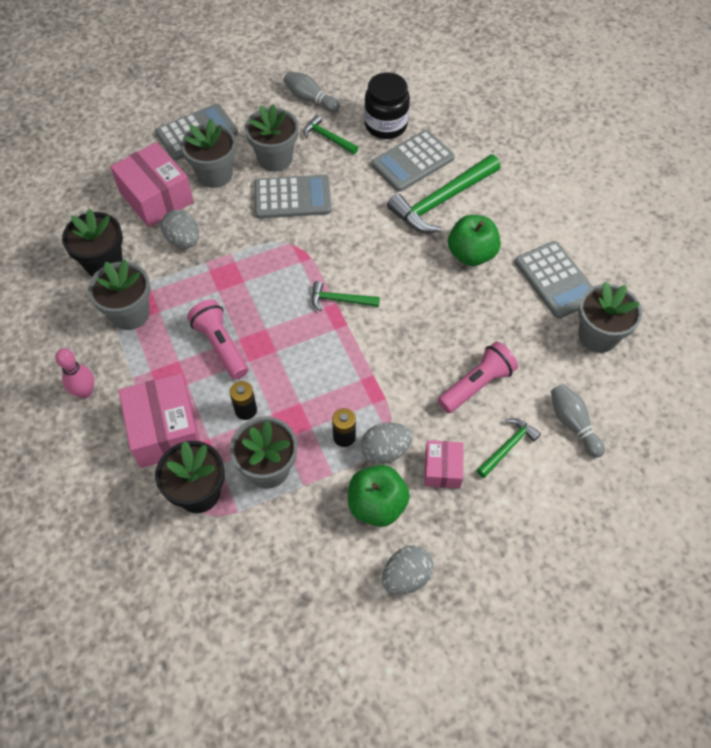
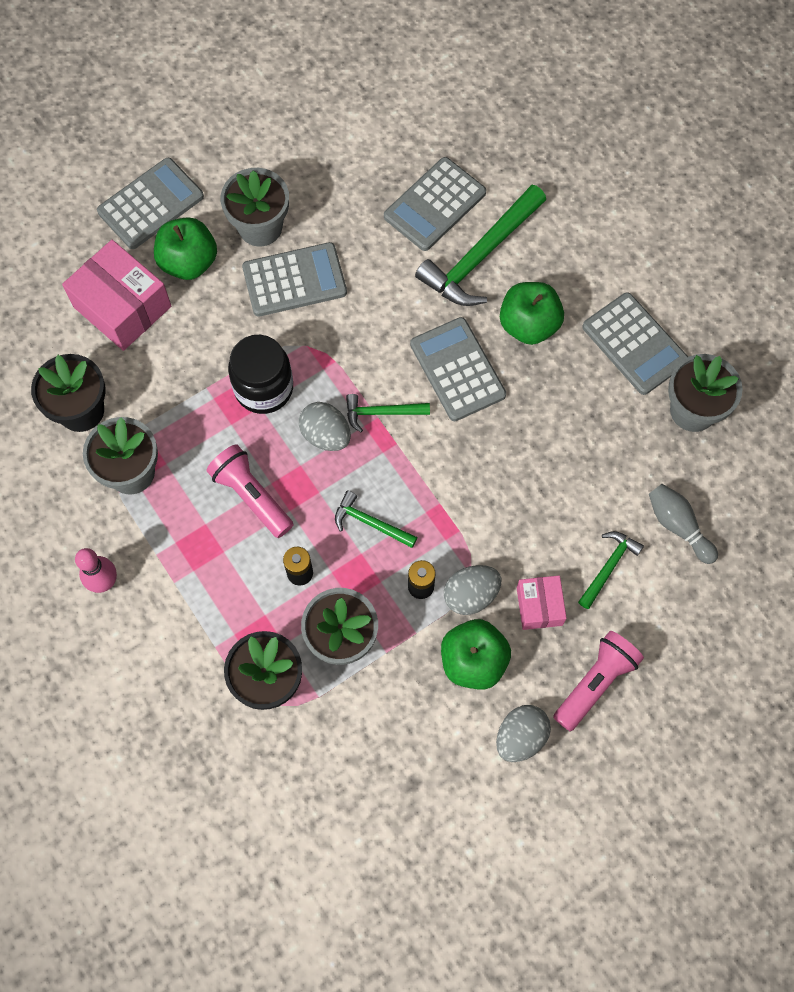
camera: 10 degrees left, 10 degrees up
pink box [119,373,200,468] -> none
grey egg [161,210,199,248] -> grey egg moved to [299,402,351,451]
grey flower pot [181,119,236,188] -> green apple [154,217,217,280]
grey bowling pin [284,71,340,112] -> none
green hammer [303,115,358,154] -> green hammer moved to [335,491,417,548]
black jar [364,72,410,139] -> black jar moved to [228,335,293,414]
pink flashlight [438,342,518,413] -> pink flashlight moved to [553,631,644,731]
none -> grey calculator [410,317,506,421]

